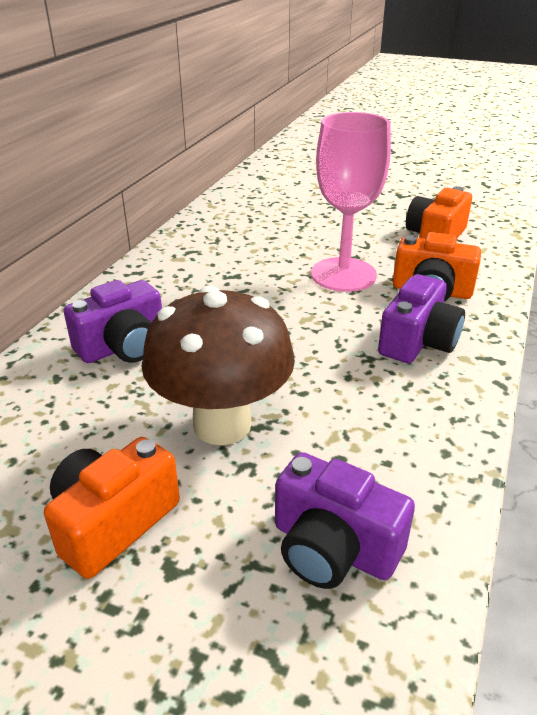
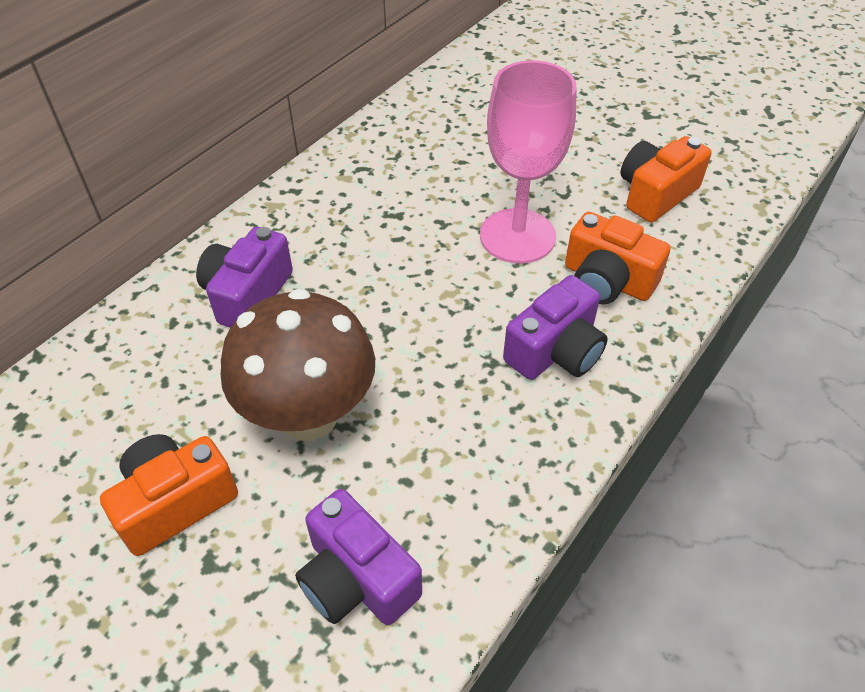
camera: 15 degrees right, 15 degrees up
purple camera [63,280,162,363] -> purple camera turned 135 degrees clockwise [196,227,293,328]

